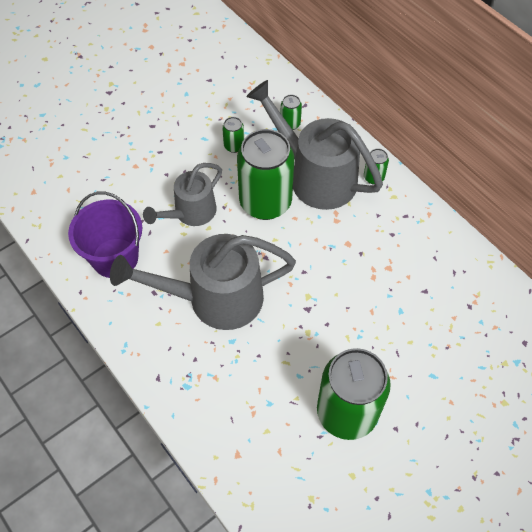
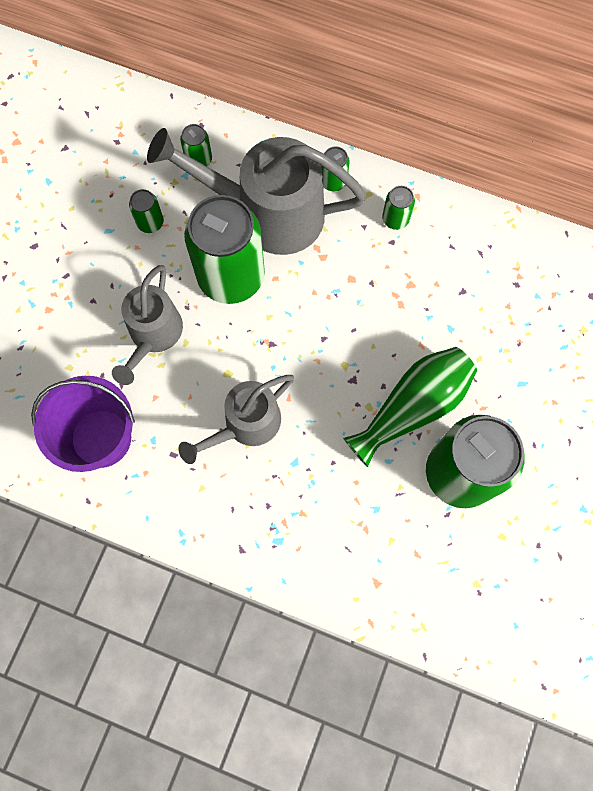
camera: 30 degrees left, 15 degrees up
grey watering can [110,234,296,330] -> grey watering can [178,375,294,464], size x0.61
none -> green vase [343,347,477,467]
none -> green can [382,186,415,230]

